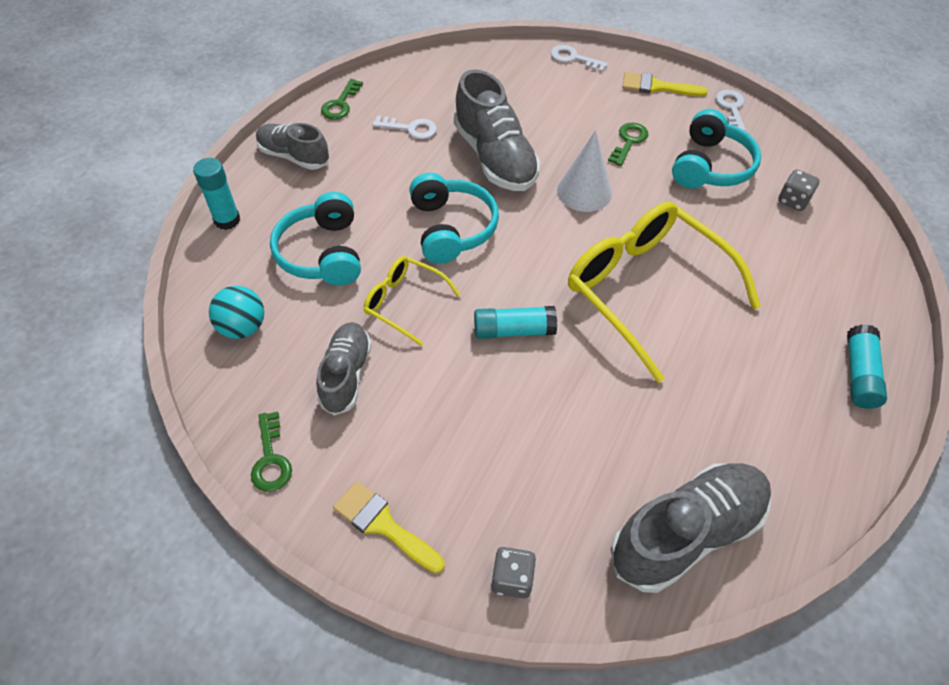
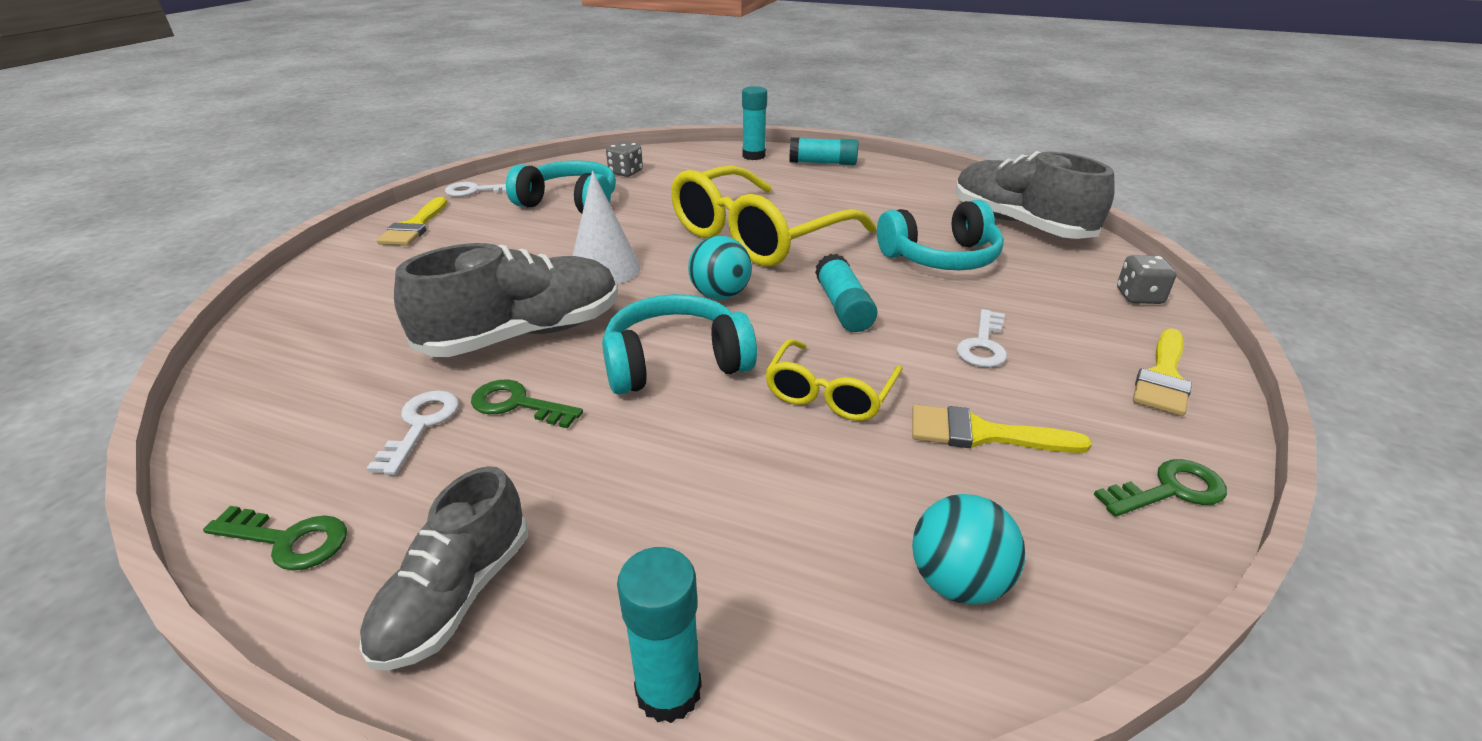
camera: 95 degrees left, 20 degrees down
turquoise headphones [270,192,361,286] -> turquoise headphones moved to [877,200,1004,270]
grey shoe [316,322,372,415] -> yellow brush [912,404,1092,453]
white key [551,45,608,72] -> white key moved to [957,309,1007,368]
green key [608,123,648,166] -> green key moved to [471,379,583,428]
none -> turquoise ball [688,235,752,300]
none -> turquoise glue stick [742,86,767,160]

